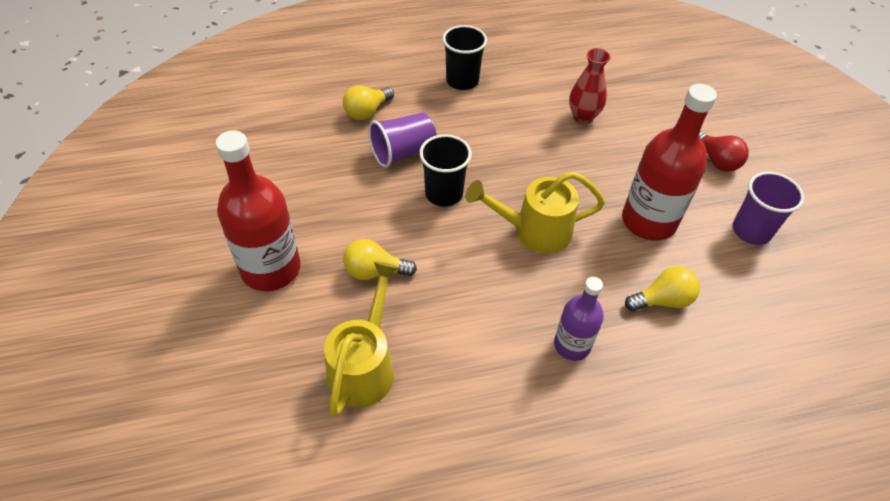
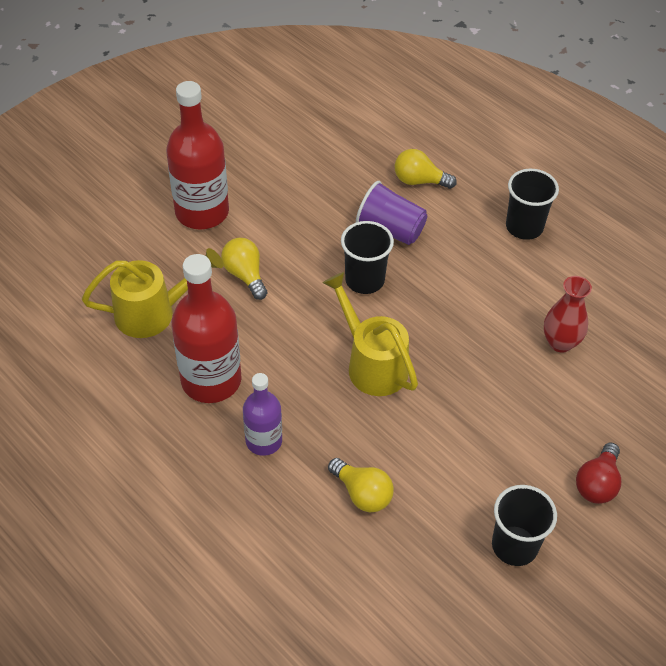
camera: 60 degrees right, 0 degrees up
red bottle [622,84,717,241] -> red bottle moved to [171,254,242,403]
purple cup [733,172,804,245] -> black cup [492,485,557,566]

